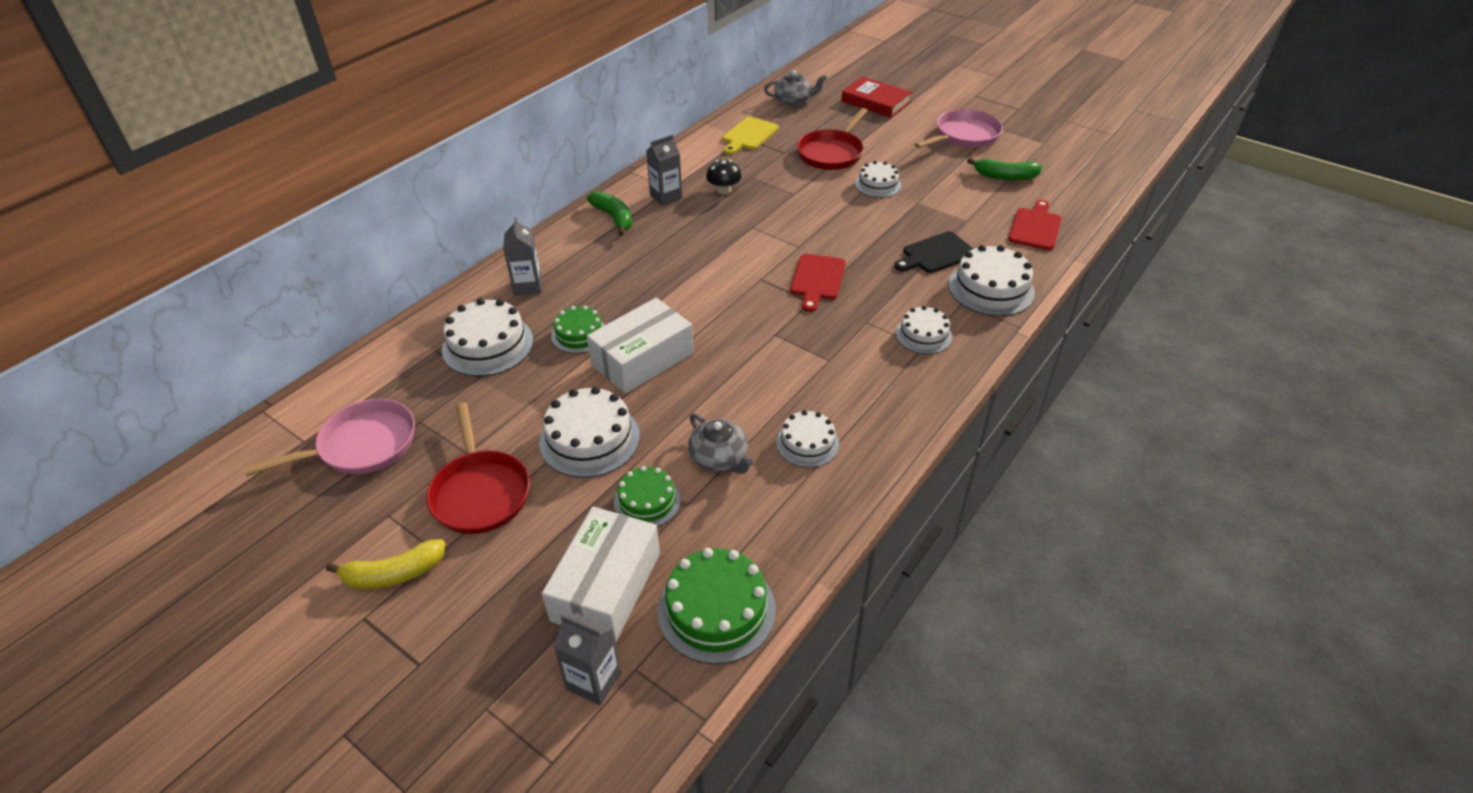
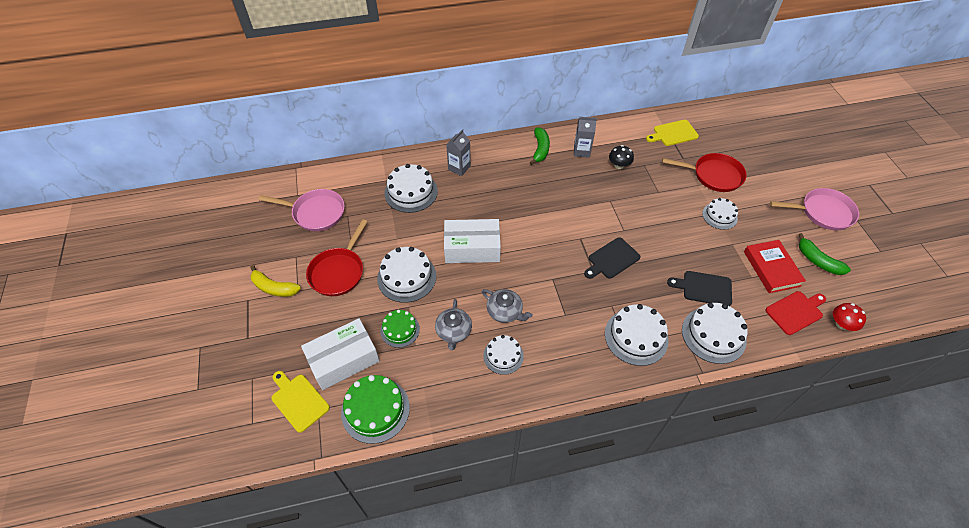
camera: 40 degrees right, 10 degrees up
green cake [551,306,605,353] -> none
grey carton [554,613,621,706] -> yellow cutting board [271,371,330,433]
grey teapot [764,70,827,106] -> grey teapot moved to [482,289,533,323]
red cutting board [790,254,846,312] -> black cutting board [584,237,640,279]
red pan [797,108,868,170] -> red pan turned 150 degrees counterclockwise [662,153,747,192]
red book [841,77,912,118] -> red book moved to [744,240,806,293]
white cake [896,306,952,354] -> white cake [605,304,669,366], size x1.60
none -> red mushroom [833,303,866,331]

